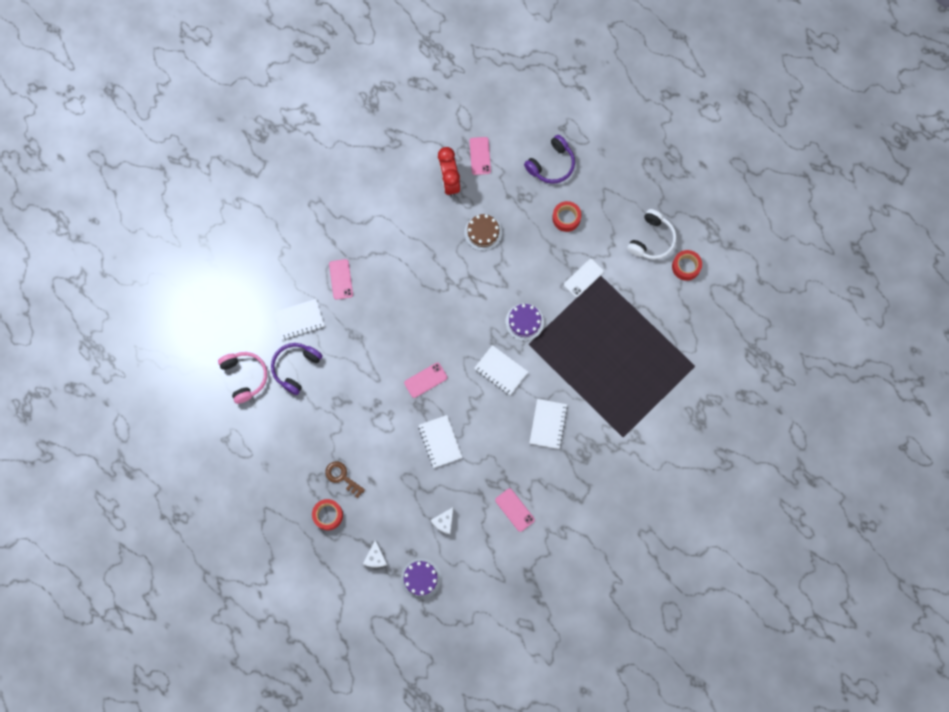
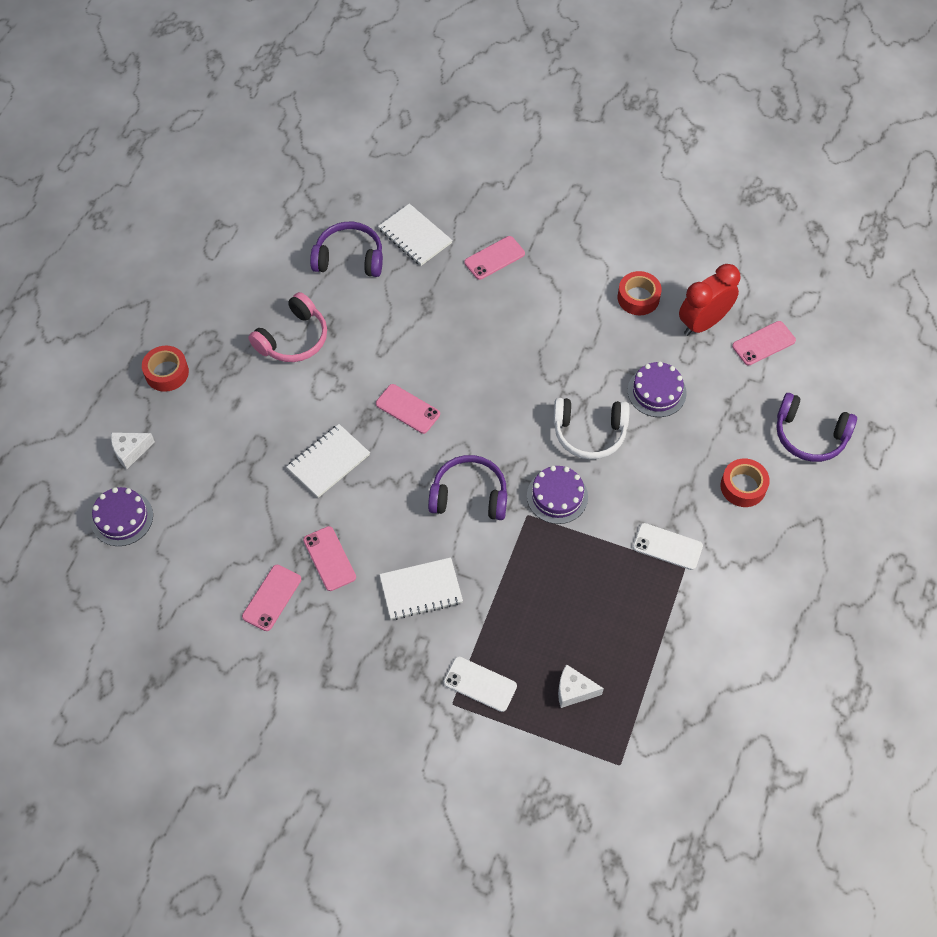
camera: 65 degrees right, 15 degrees down
pink headphones [218,352,267,404] -> pink headphones moved to [248,292,327,362]
brown key [325,461,365,498] -> none
white cheese [430,507,454,535] -> white cheese moved to [558,664,604,708]
brown cake [464,214,502,251] -> purple cake [628,362,687,417]
white notebook [474,345,528,395] -> purple headphones [428,455,507,520]
white headphones [627,209,677,259] -> white headphones moved to [553,398,630,459]
red tape [672,250,702,281] -> red tape moved to [618,271,662,315]
none -> pink phone [303,526,356,591]
none -> white phone [443,657,517,712]

